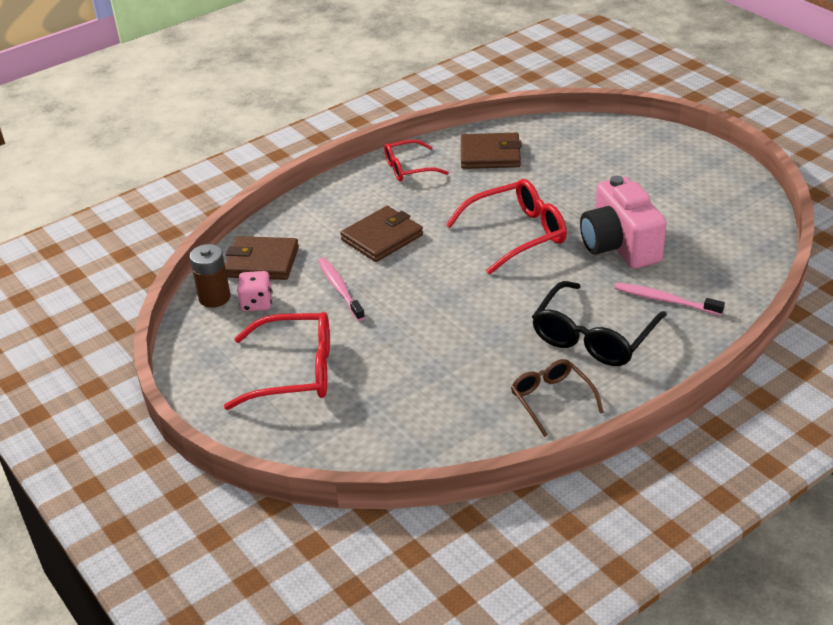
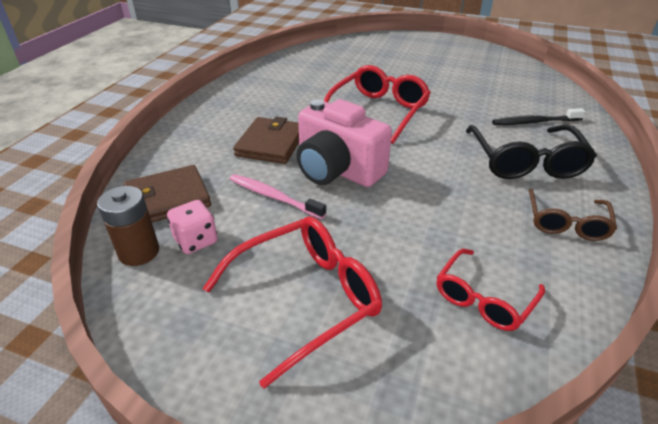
camera: 35 degrees left, 0 degrees up
red glasses [384,139,449,182] -> red glasses moved to [437,249,545,331]
brown wallet [461,133,522,169] -> none
brown glasses [511,359,604,437] -> brown glasses turned 105 degrees counterclockwise [529,189,617,241]
pink camera [580,175,666,269] -> pink camera moved to [296,99,392,187]
pink toothbrush [615,282,725,315] -> black toothbrush [492,108,586,125]

